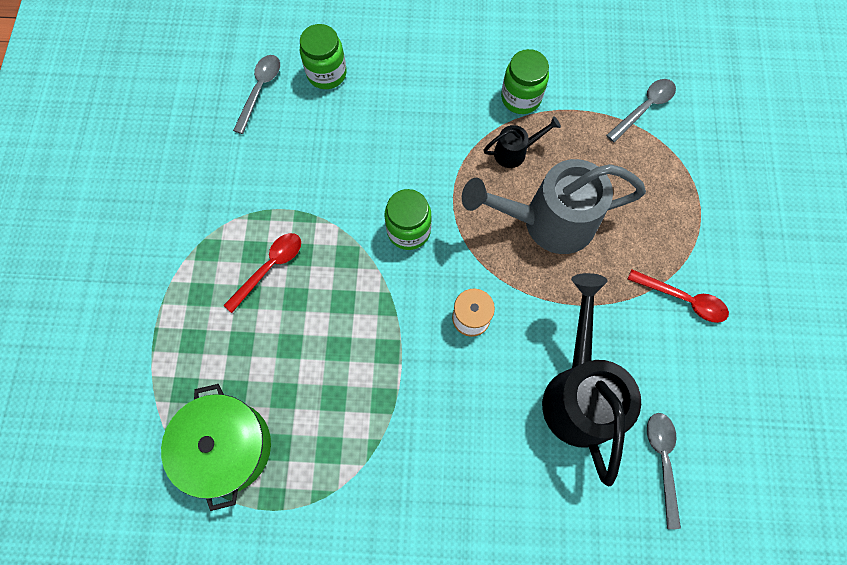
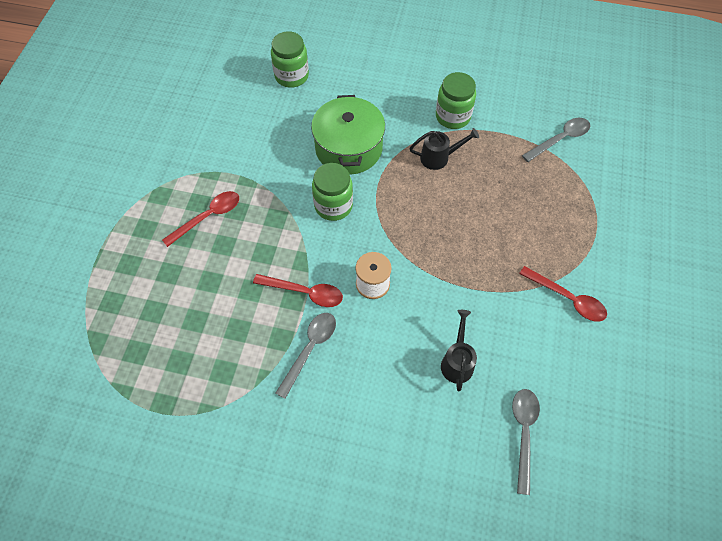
camera: 10 degrees right, 10 degrees down
green pot [161,384,271,511] -> green pot moved to [311,95,385,175]
grey spoon [233,55,280,134] -> grey spoon moved to [275,313,336,399]
grey watering can [462,159,646,254] -> none
black watering can [542,273,641,486] -> black watering can [441,310,477,391], size x0.46
none -> red spoon [253,274,343,307]

